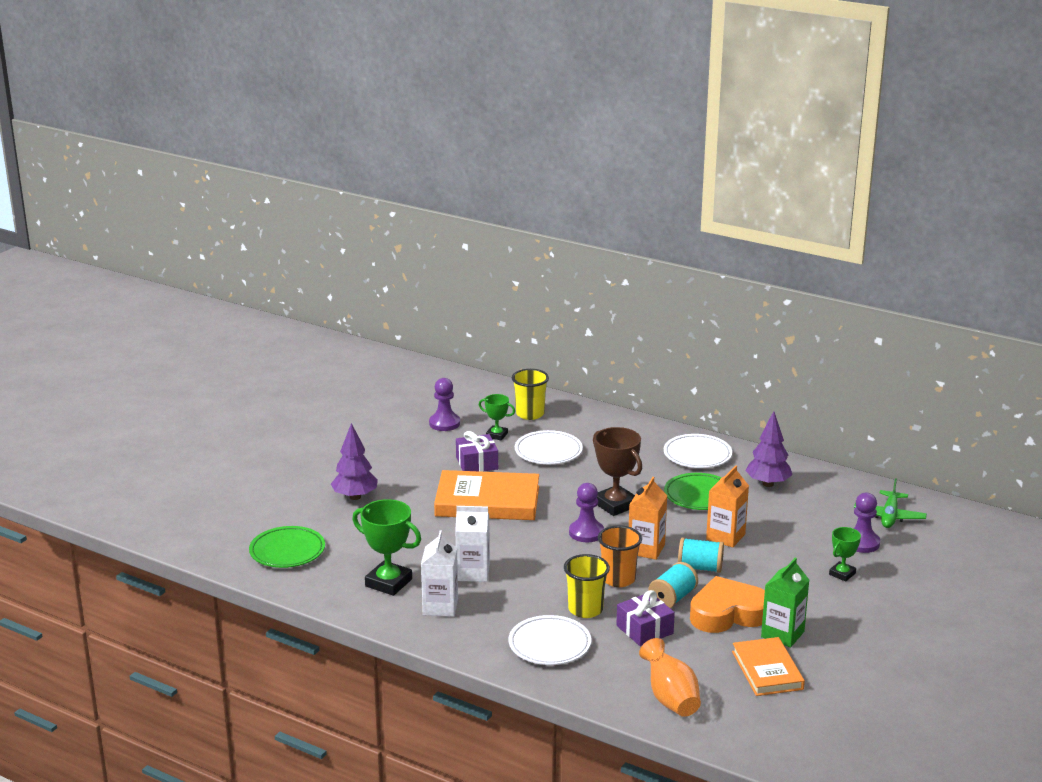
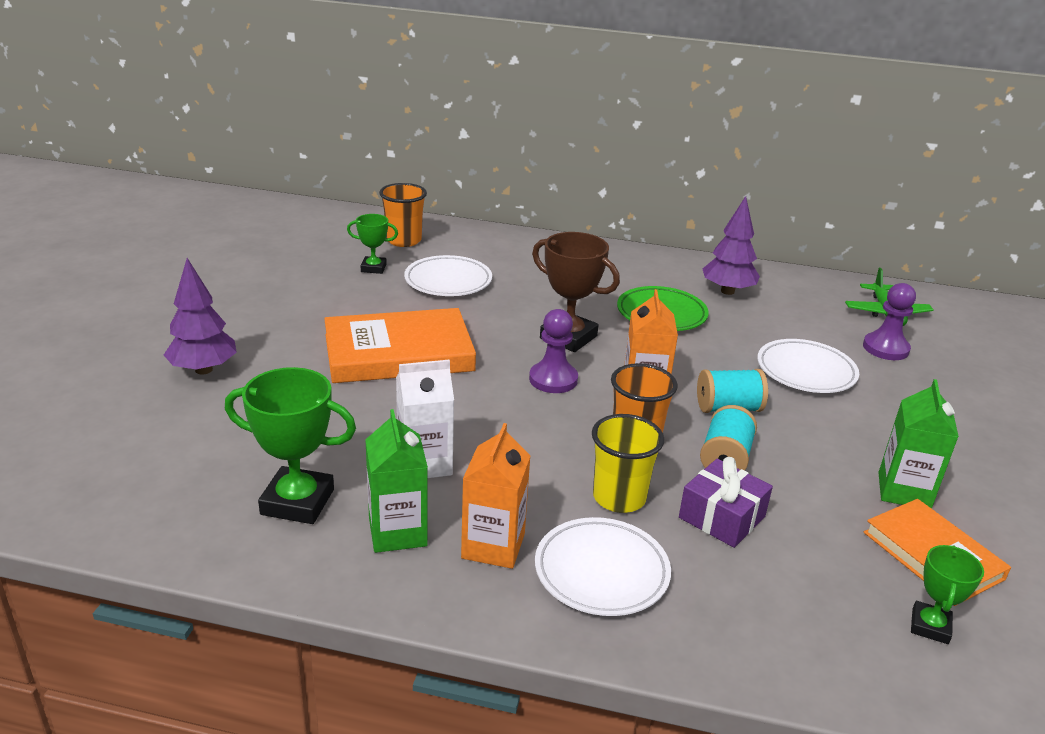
camera: 20 degrees left, 5 degrees up
green plate [249,526,325,568] -> none
white carton [421,530,458,617] -> green carton [365,409,428,553]
purple pawn [429,378,460,431] -> none
purple gift [456,431,498,472] -> none
yellow cup [512,369,549,420] -> orange cup [379,183,427,247]
orange vase [639,638,701,717] -> none
white plate [664,434,732,468] -> white plate moved to [757,339,859,393]
orange heart [690,576,765,633] -> none
orange carton [706,465,749,548] -> orange carton moved to [461,423,530,569]
green trophy [829,527,861,582] -> green trophy moved to [911,545,984,644]

